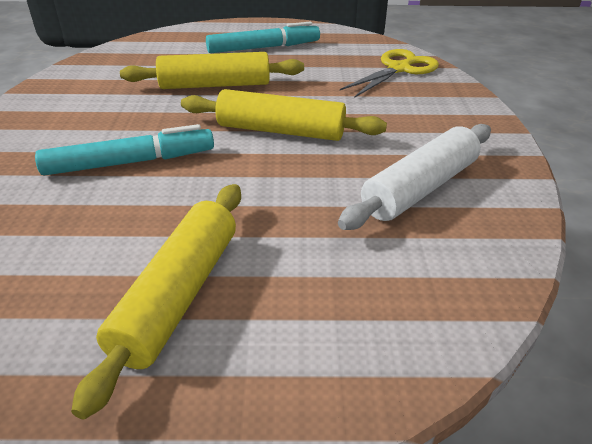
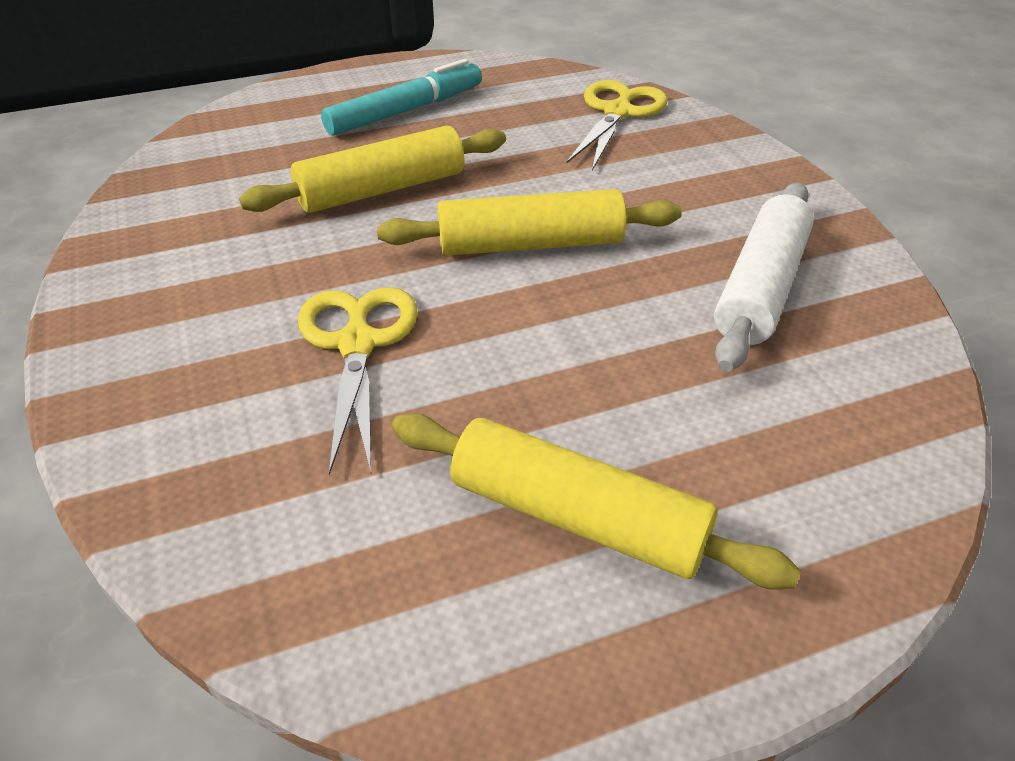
camera: 20 degrees left, 5 degrees up
turquoise marker [35,124,214,175] -> yellow scissors [298,287,418,475]
yellow rolling pin [71,184,241,420] -> yellow rolling pin turned 60 degrees counterclockwise [392,413,801,590]

